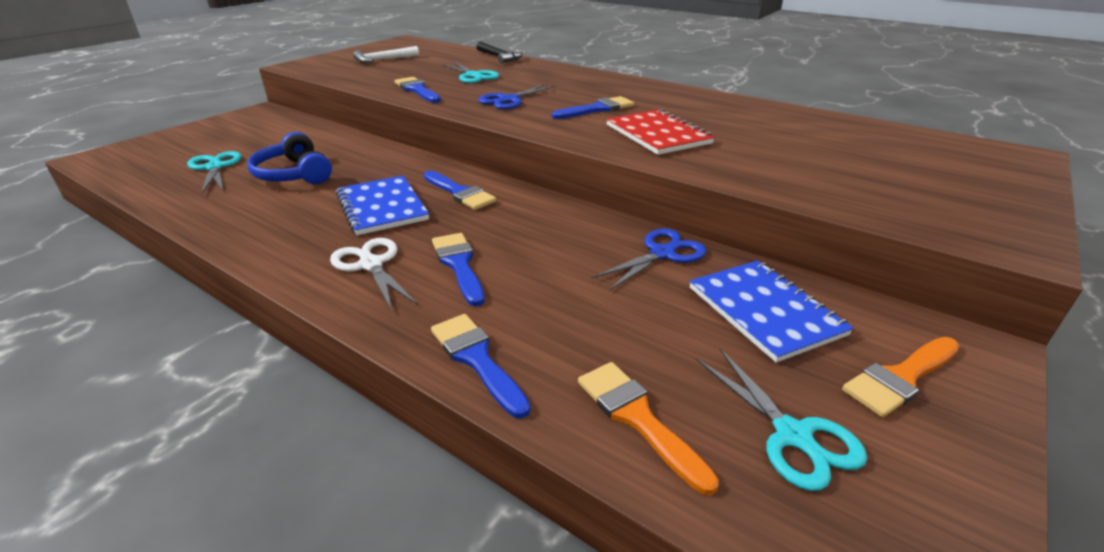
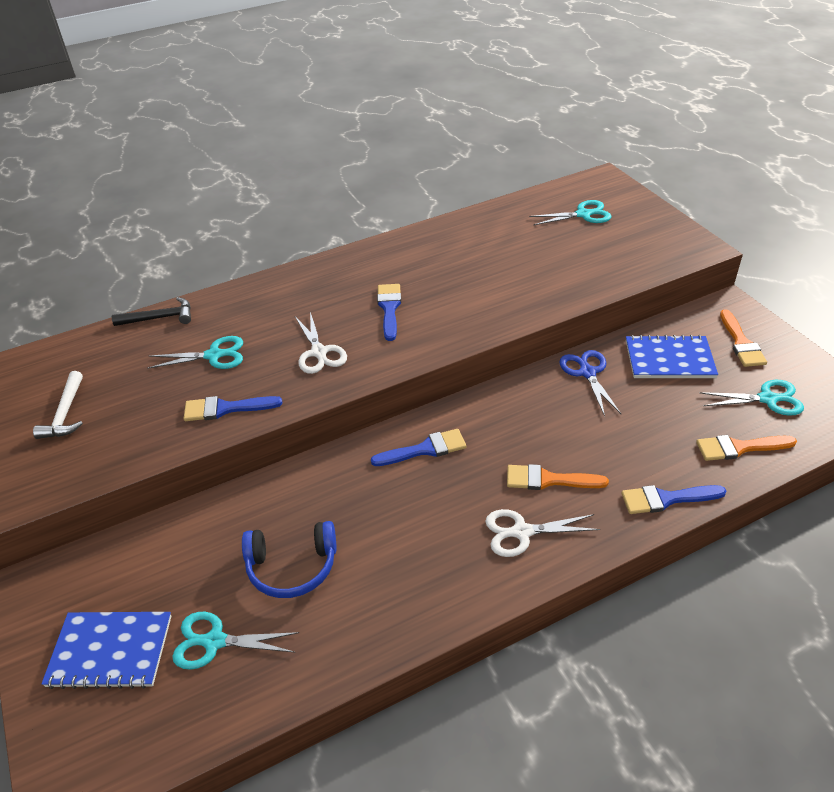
camera: 60 degrees left, 10 degrees up
blue notebook [336,176,429,235] -> blue notebook moved to [41,612,171,689]
blue brush [432,233,485,306] -> orange brush [507,464,609,490]
blue scissors [478,84,556,109] -> white scissors [295,312,347,374]
red notebook [606,109,715,155] -> none
none -> turquoise scissors [529,200,611,225]

